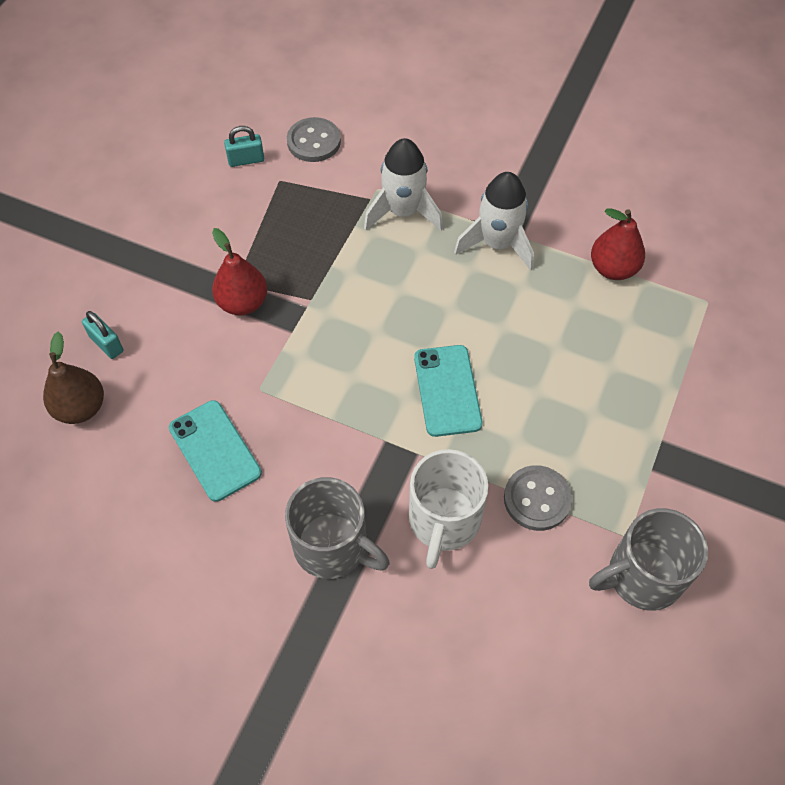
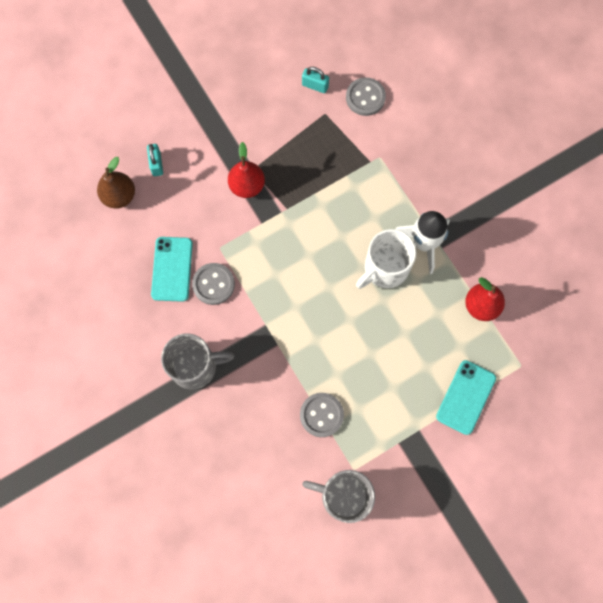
camera: 35 degrees right, 15 degrees up
grey mug [285,477,390,579] -> grey mug turned 75 degrees counterclockwise [161,333,234,390]
white rocket [364,138,443,231] -> none
white mug [409,449,488,569] -> white mug moved to [356,229,416,289]
turquoise phone [414,345,483,437] -> turquoise phone moved to [436,360,496,435]
none -> grey button [192,263,235,305]

